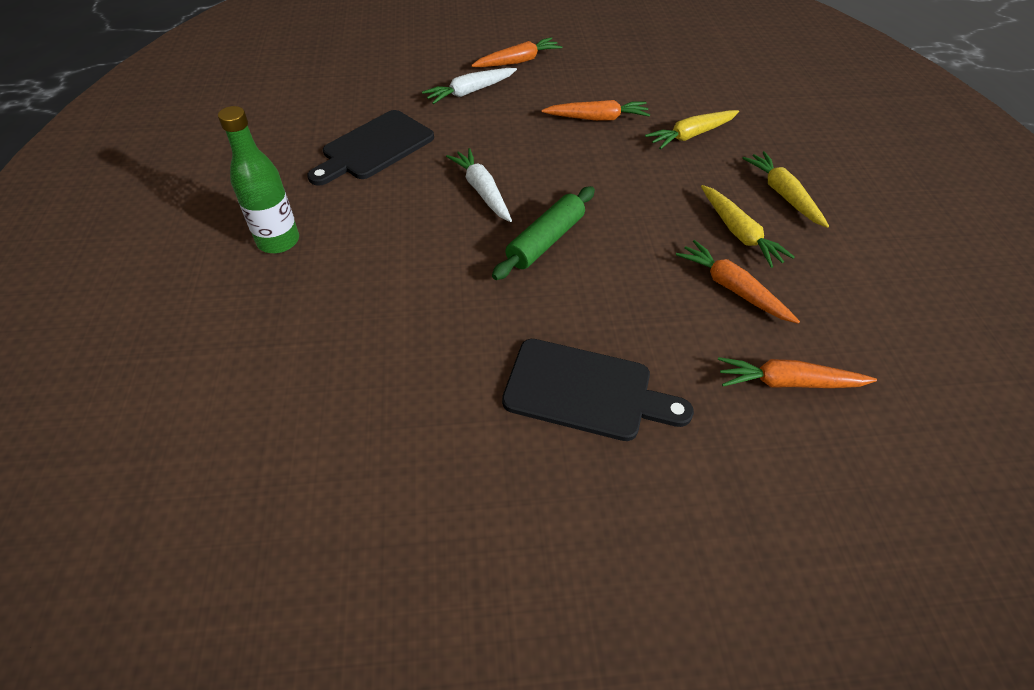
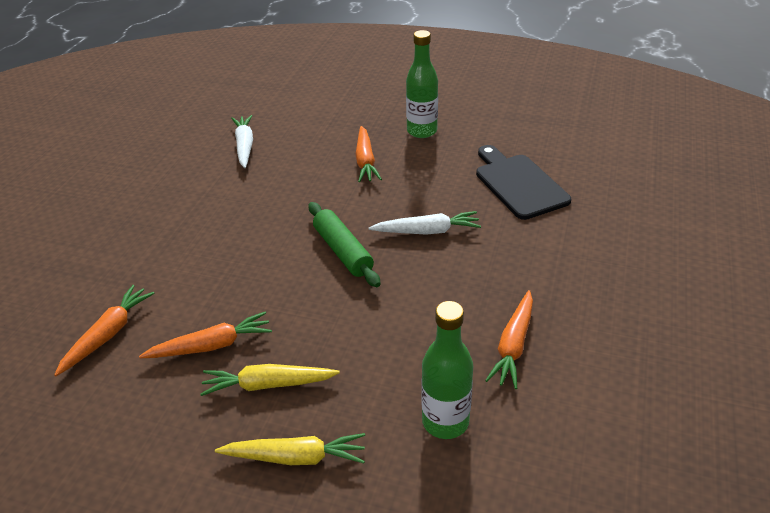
camera: 115 degrees right, 10 degrees down
white carrot [422,68,517,104] -> white carrot moved to [231,115,253,168]
orange carrot [471,37,563,67] -> orange carrot moved to [355,126,382,182]
black cutting board [502,339,694,441] -> none
yellow carrot [645,110,739,149] -> green bottle [421,301,473,439]

